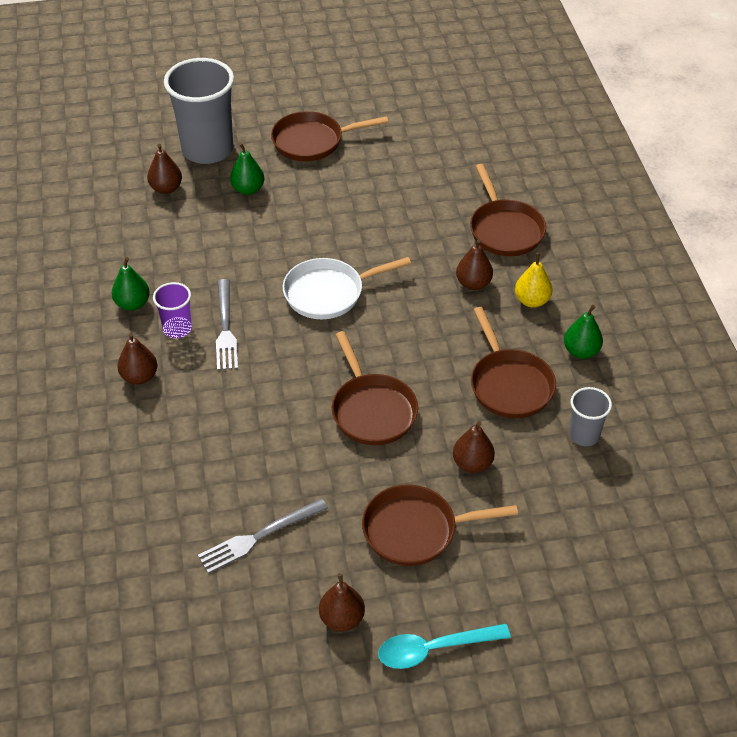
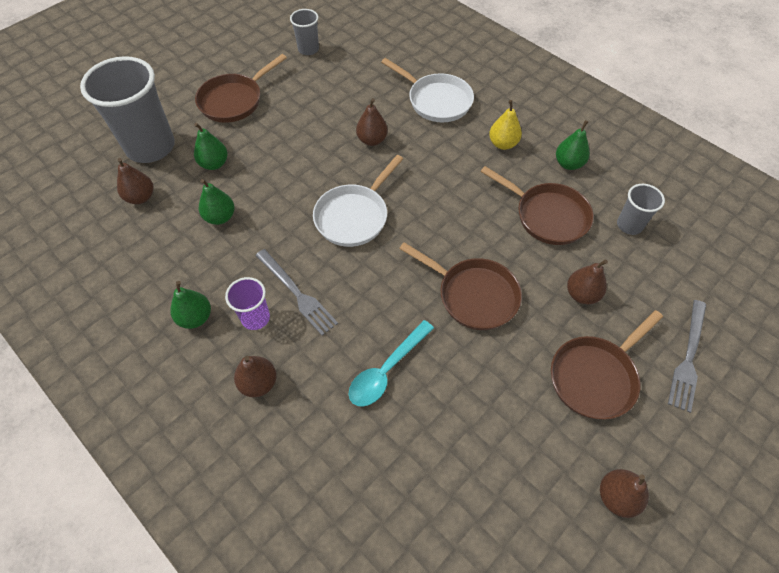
camera: 35 degrees left, 10 degrees up
grey fork [198,498,328,573] -> grey fork moved to [668,300,706,413]
turquoise spoon [378,623,511,669] -> turquoise spoon moved to [349,320,434,407]
brown pear [456,239,493,290] -> brown pear moved to [356,98,388,146]
brown pan [470,164,546,256] -> white pan [381,58,474,122]
none -> green pear [199,179,235,225]
none -> grey cup [290,9,319,55]

